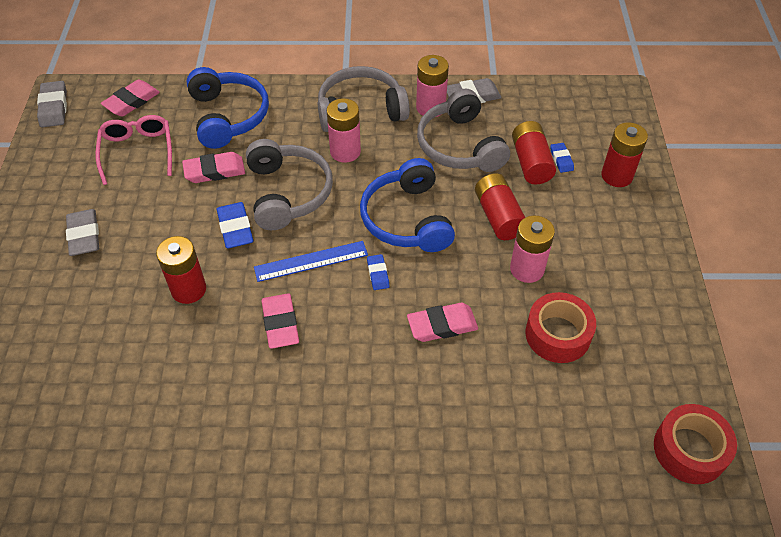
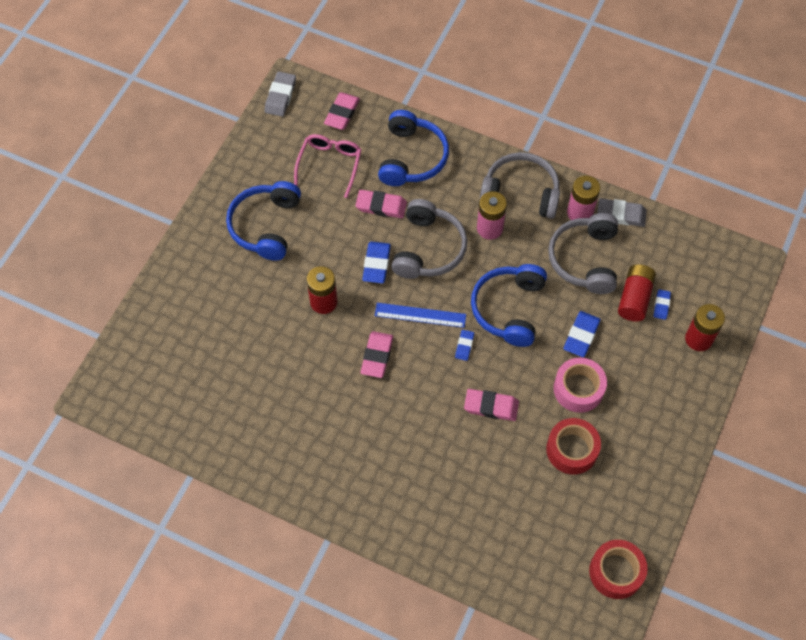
camera: 25 degrees right, 10 degrees up
grey eraser [66,209,99,256] -> blue headphones [226,181,301,261]
pink eraser [101,80,160,117] -> pink eraser turned 45 degrees counterclockwise [324,93,360,130]
red battery [475,173,526,240] -> blue eraser [563,311,601,357]
pink battery [510,216,555,283] -> pink tape [554,358,607,413]

